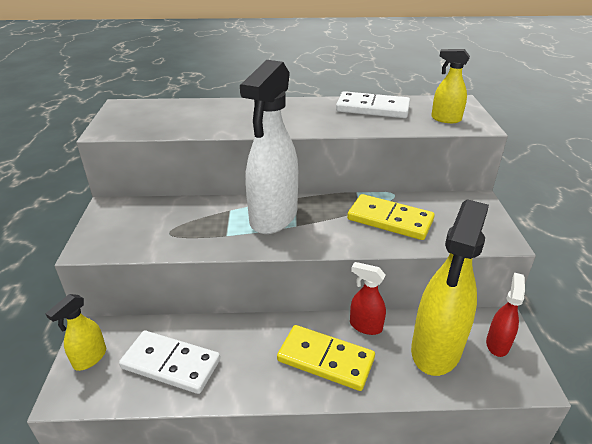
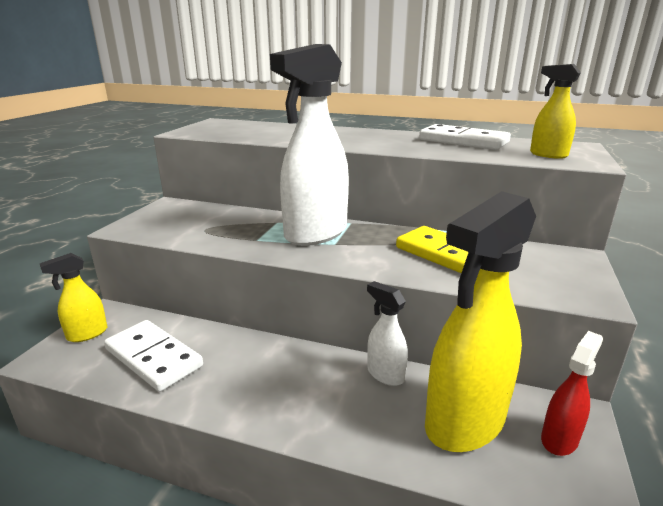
camera: 20 degrees right, 10 degrees down
yellow domino [277,325,375,391] -> none
red spray bottle [350,262,386,335] -> white spray bottle [367,281,408,386]

